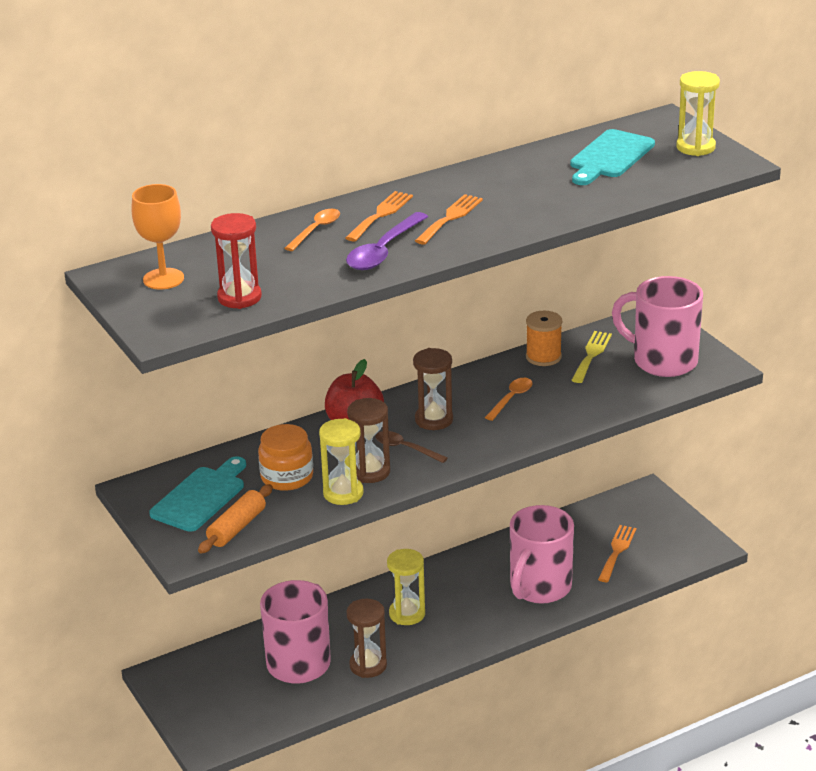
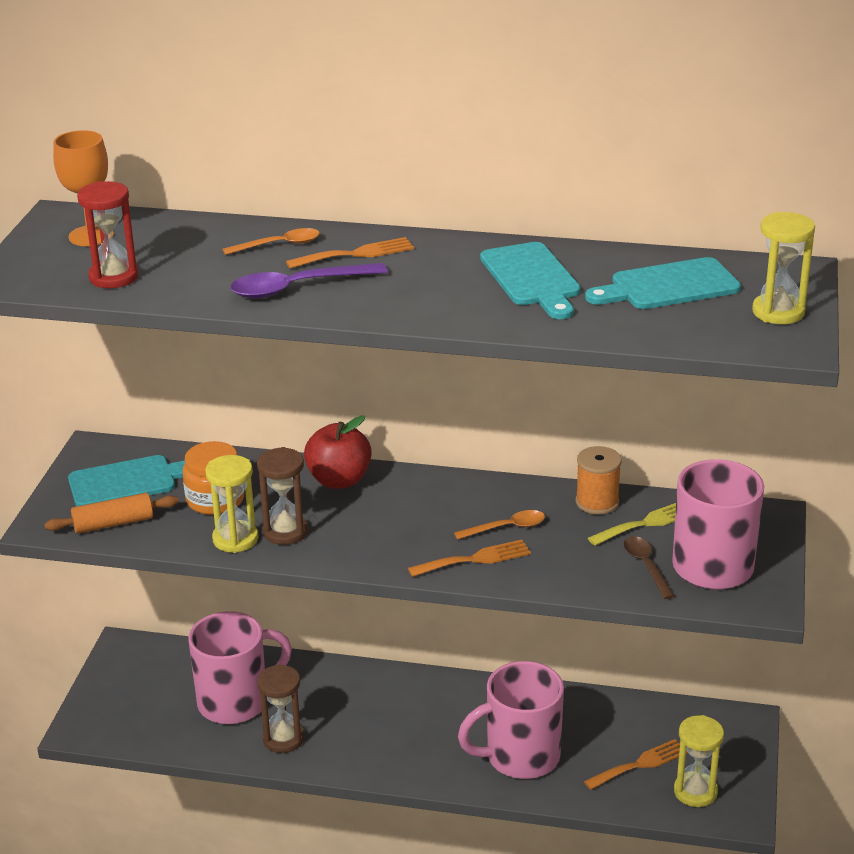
camera: 40 degrees right, 0 degrees up
brown spoon [375,431,448,463] -> brown spoon moved to [624,536,675,599]
yellow hourglass [387,549,425,625] -> yellow hourglass moved to [674,715,724,807]
brown hourglass [413,348,453,430] -> none
orange fork [415,194,483,245] -> orange fork moved to [408,539,531,577]
none -> turquoise cutting board [480,242,580,319]

